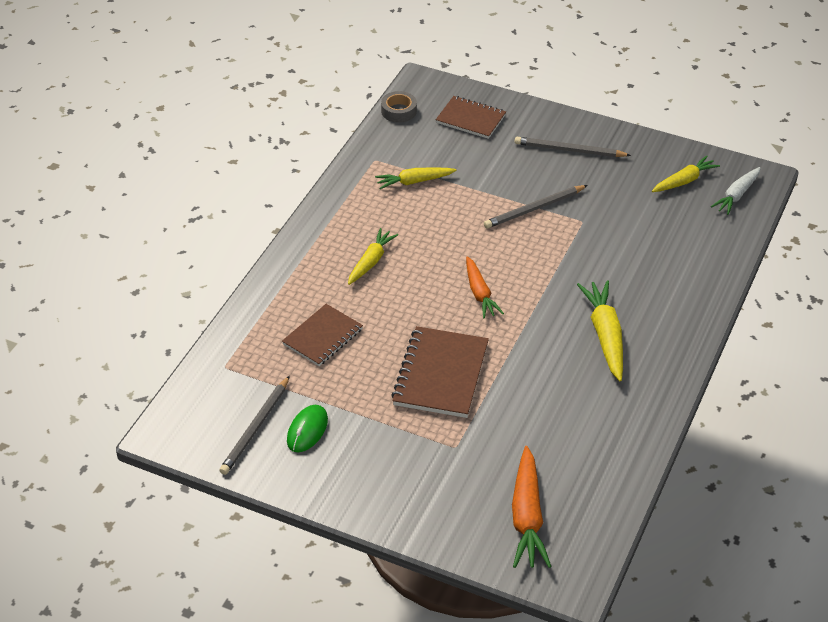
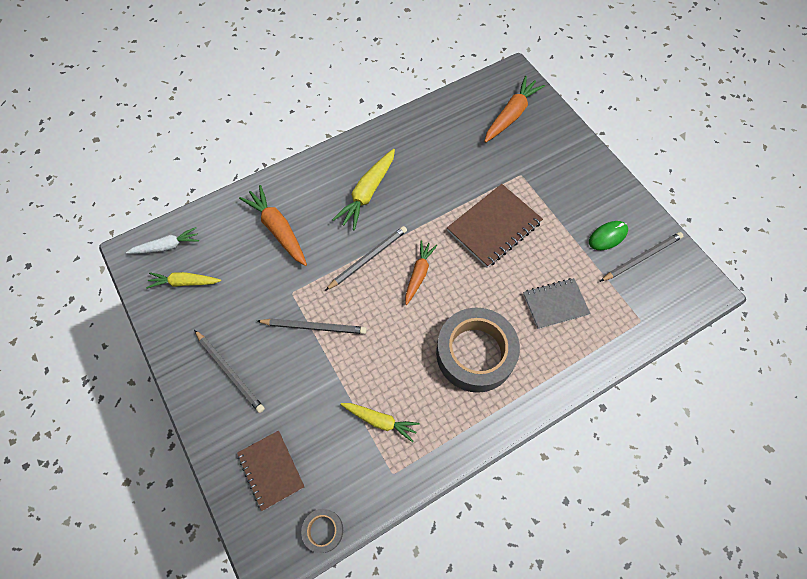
camera: 145 degrees left, 20 degrees up
brown notebook [282,304,363,366] -> grey notebook [523,278,591,329]
yellow carrot [348,228,398,285] -> grey tape [436,308,520,393]
none -> orange carrot [239,185,307,266]
none -> grey pencil [325,226,407,291]

